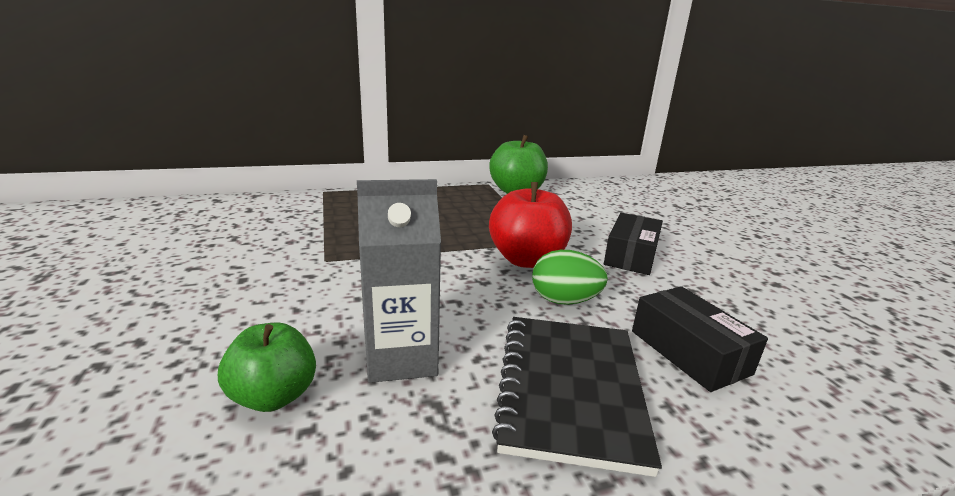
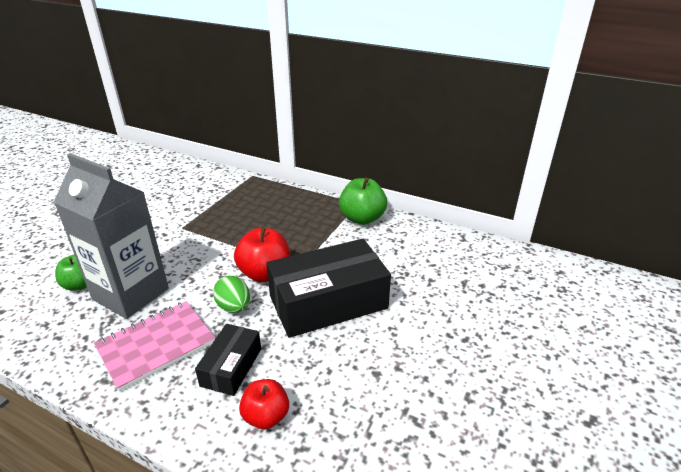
camera: 45 degrees right, 10 degrees up
grey carton [357,179,441,383] -> grey carton [54,153,169,319], size x1.64
black notebook [492,317,662,477] -> pink notebook [94,301,215,391]
black box [604,213,663,275] -> black box [266,239,391,338], size x1.94
none -> red apple [239,379,289,429]

